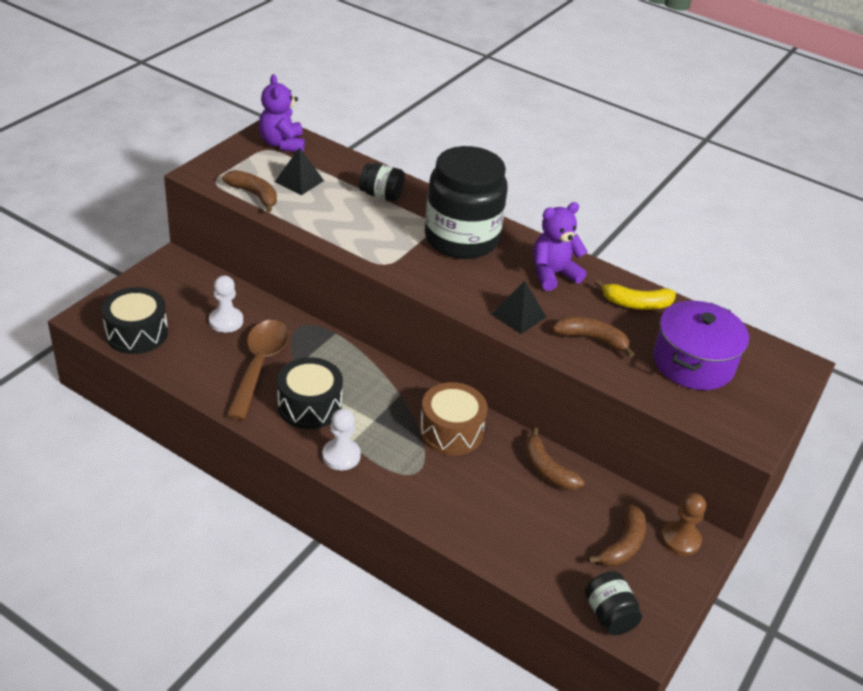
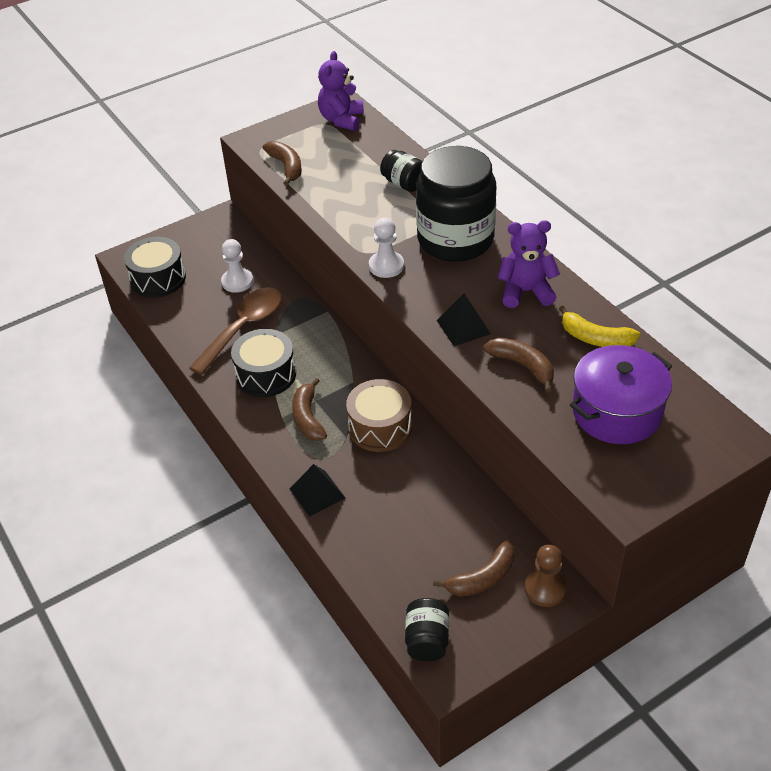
camera: 30 degrees right, 5 degrees up
black pyramid [275,147,324,195] -> black pyramid moved to [290,464,345,517]
white pawn [322,409,361,470] -> white pawn moved to [369,218,404,278]
brown banana [524,427,584,490] -> brown banana moved to [292,378,327,441]

